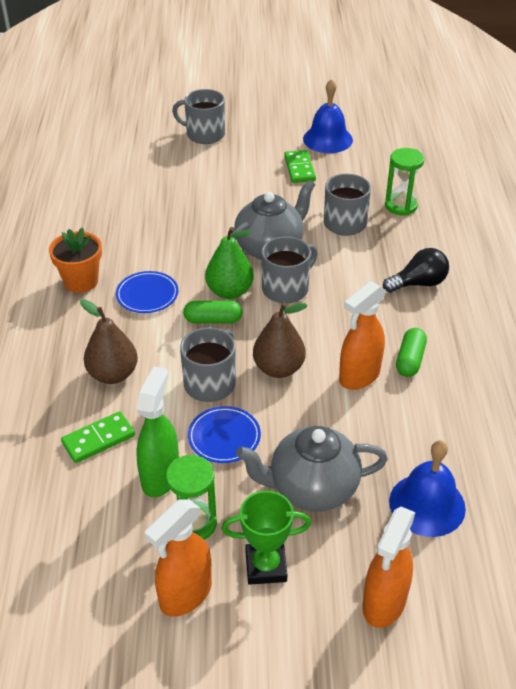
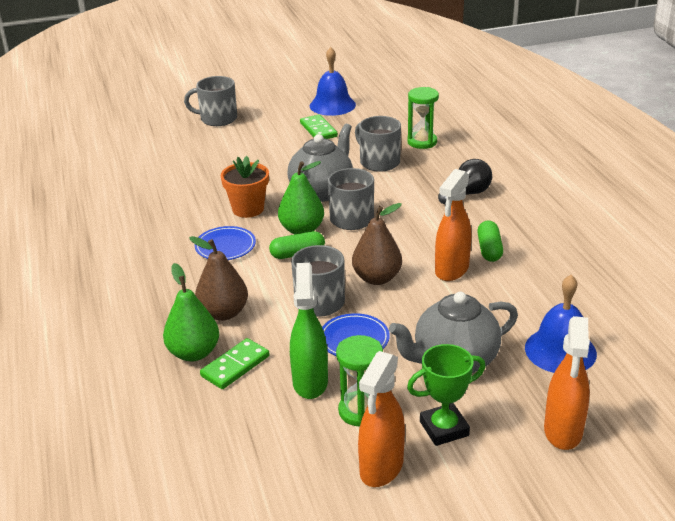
camera: 15 degrees left, 10 degrees down
orange flower pot [49,227,102,293] -> orange flower pot moved to [221,156,269,218]
none -> green pear [163,263,219,361]

